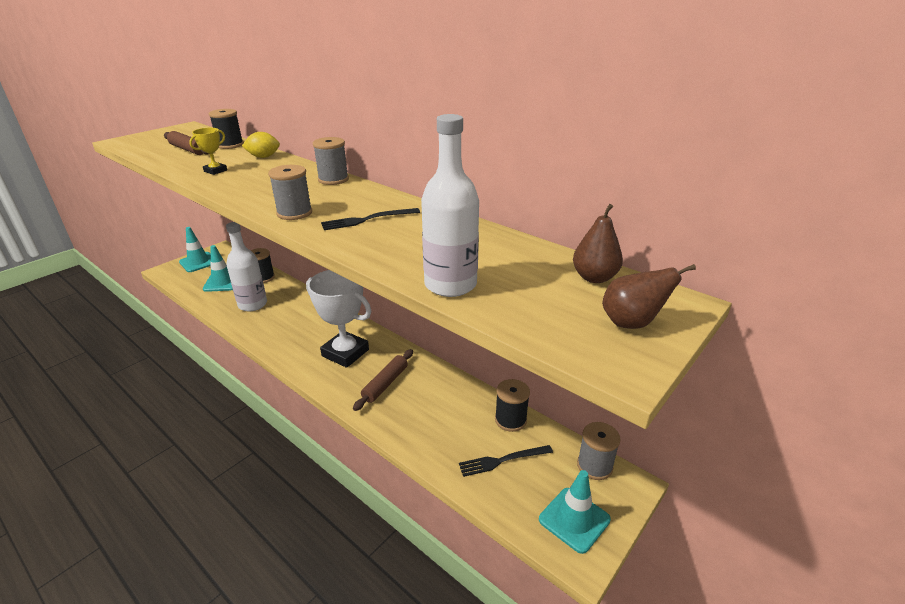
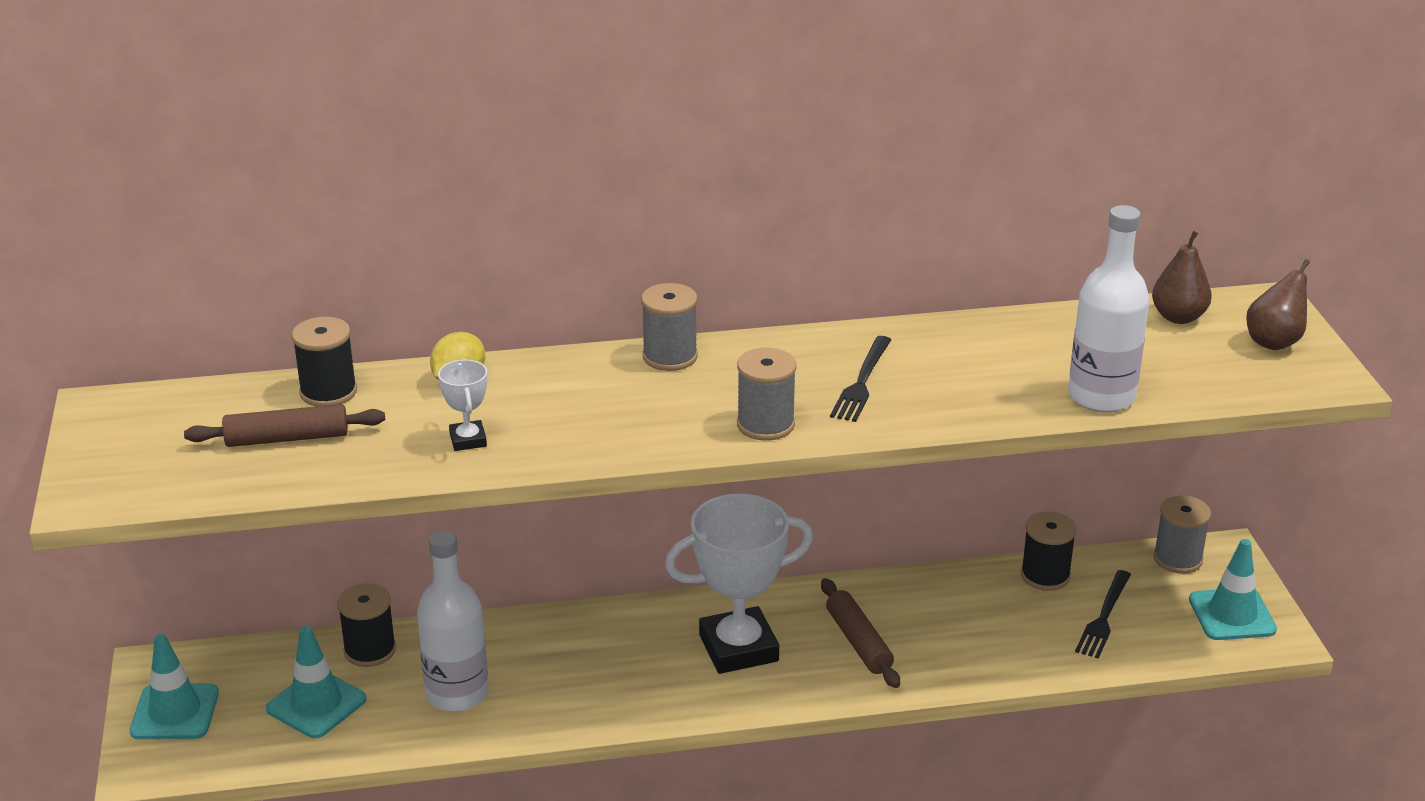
camera: 50 degrees left, 0 degrees up
yellow trophy [189,128,227,175] -> white trophy [438,359,487,451]

